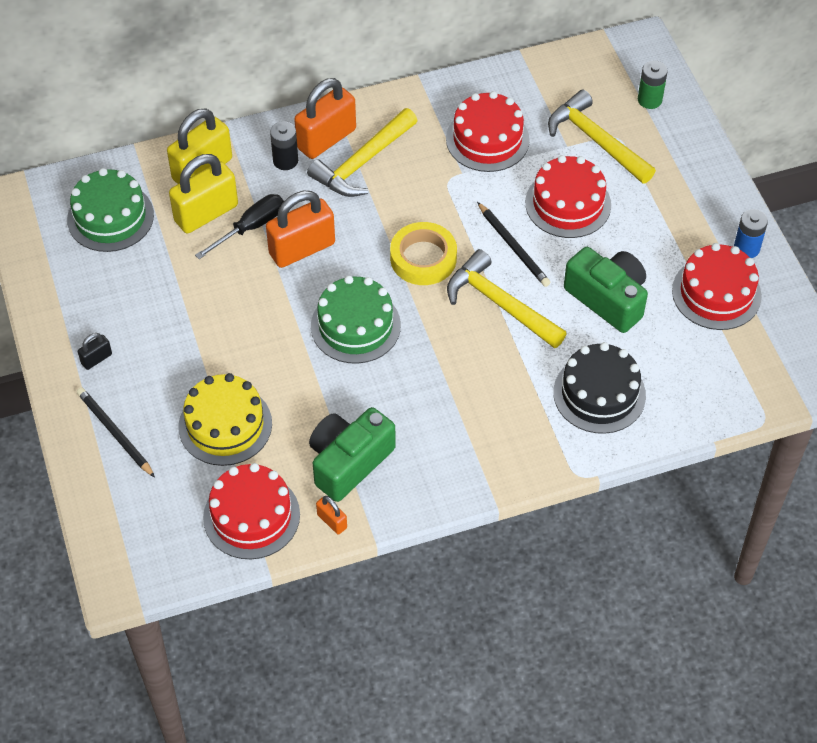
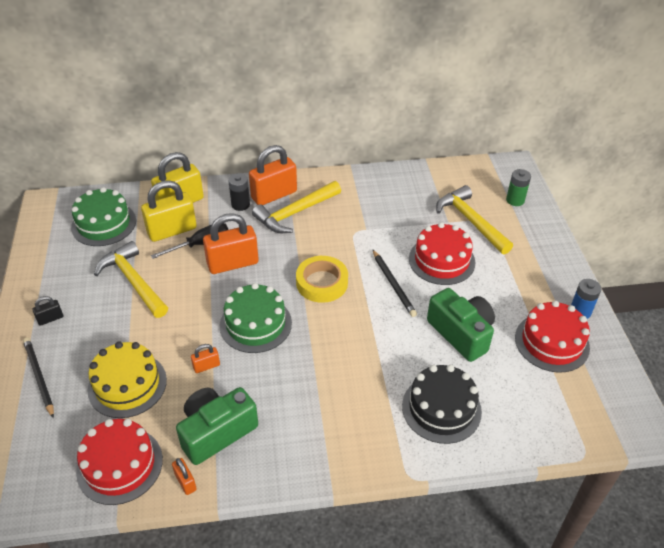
camera: 10 degrees right, 10 degrees down
red cake [446,91,530,172] -> none
yellow hammer [447,249,567,348] -> yellow hammer moved to [94,241,168,318]
none -> orange padlock [191,344,220,373]

